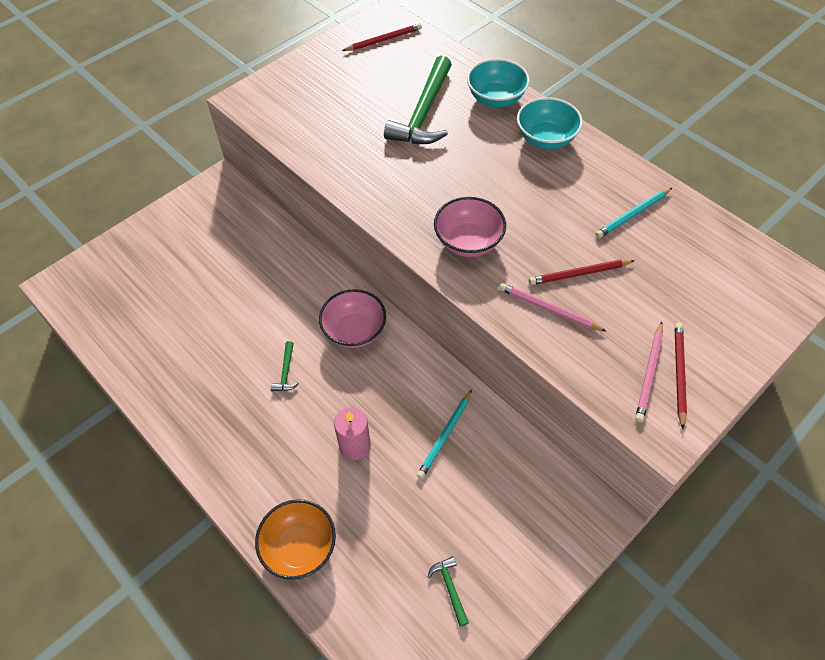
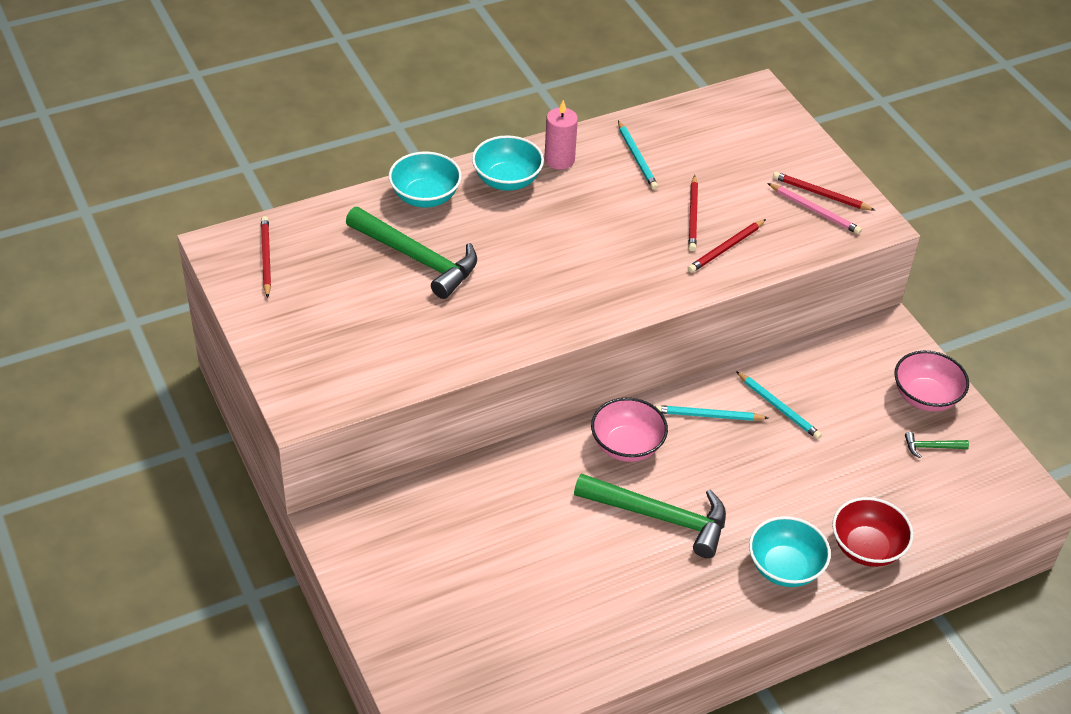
camera: 75 degrees left, 10 degrees down
orange bowl [255,499,336,580] -> red bowl [832,497,913,567]
green hammer [271,341,299,391] -> green hammer [574,473,726,558], size x2.39
pink candle [334,407,371,460] -> pink candle moved to [544,100,578,170]
pink bowl [434,197,506,257] -> pink bowl moved to [894,351,969,412]
pink pencil [499,283,606,331] -> red pencil [688,219,766,273]
none -> turquoise pencil [655,405,768,421]
none -> turquoise bowl [749,516,831,587]

